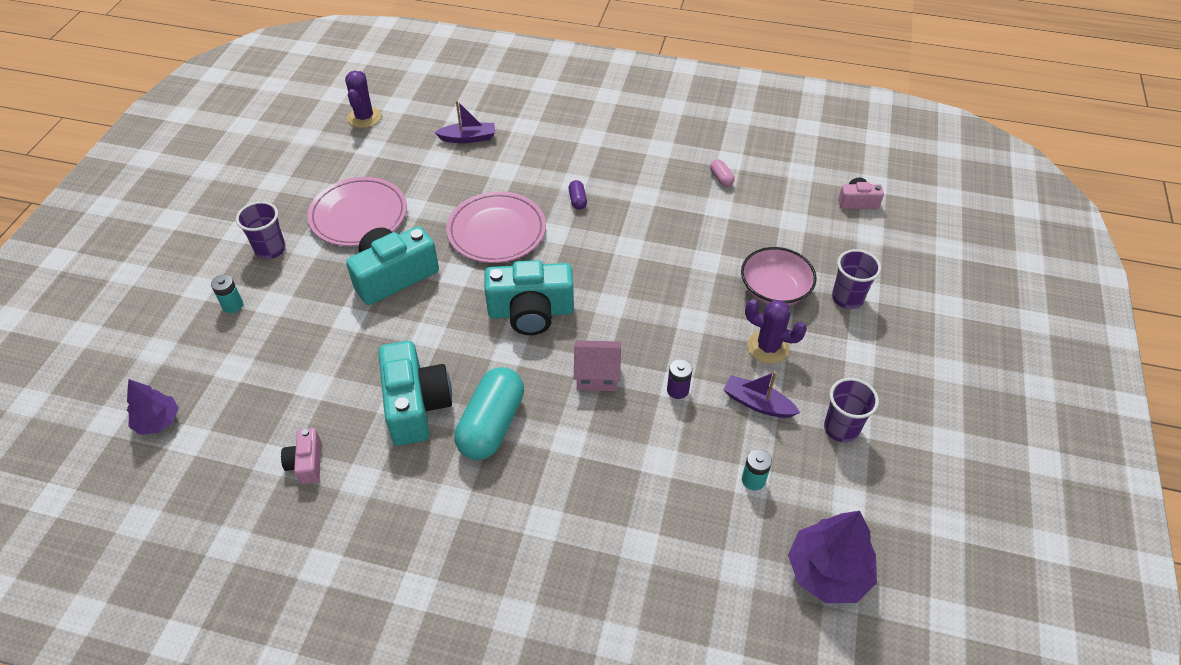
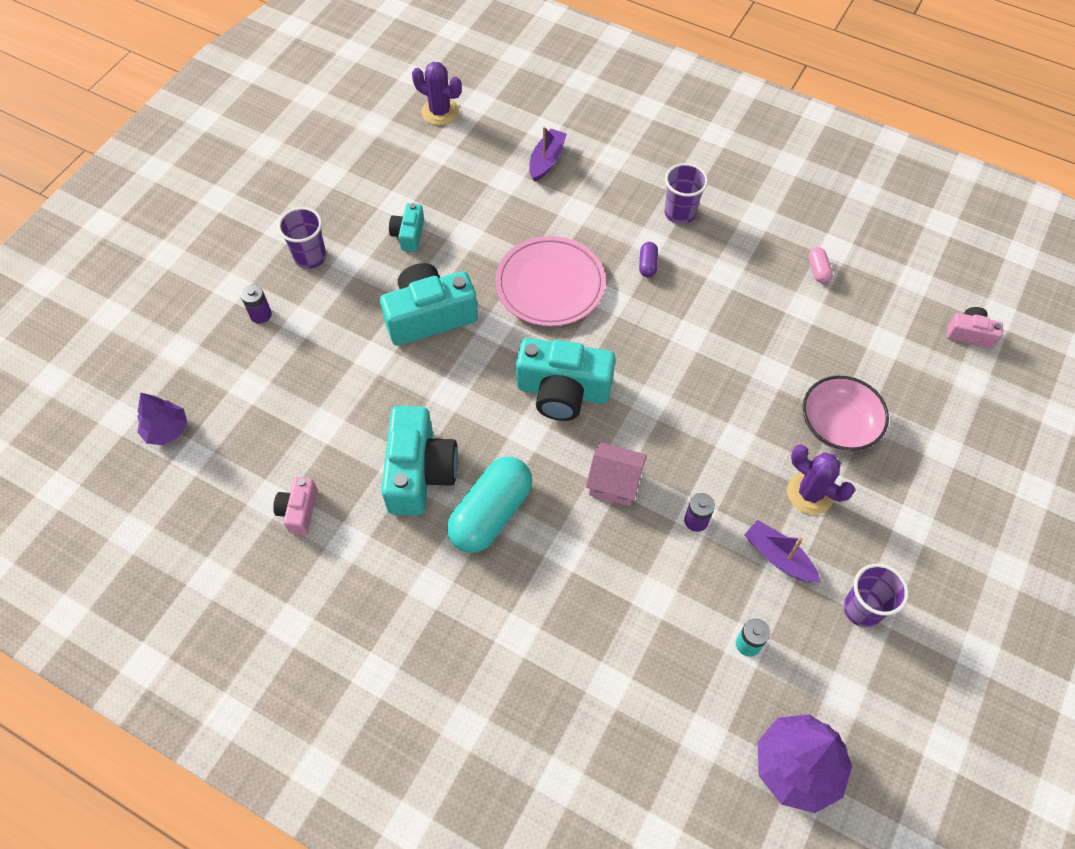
camera: 15 degrees right, 10 degrees up
turquoise battery [211,275,243,313] -> purple battery [240,284,272,324]
pink plate [308,177,407,246] -> turquoise camera [389,203,424,252]
purple cactus [345,71,381,128] -> purple cactus turned 75 degrees counterclockwise [412,62,462,125]
purple boat [434,101,495,143] -> purple boat turned 75 degrees counterclockwise [529,127,567,182]
purple cup [832,249,881,309] -> purple cup moved to [665,163,708,224]

